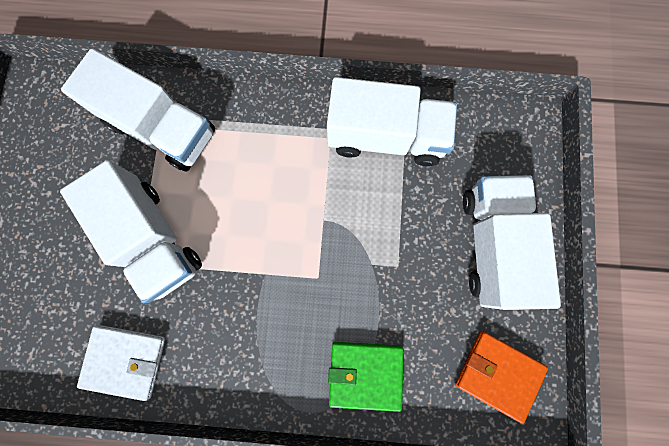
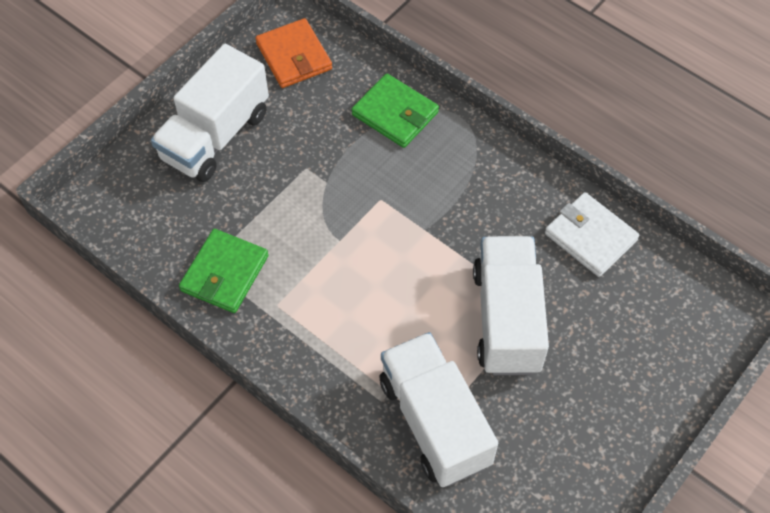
camera: 145 degrees left, 20 degrees down
white truck [327,77,457,166] -> green wallet [179,229,269,313]

